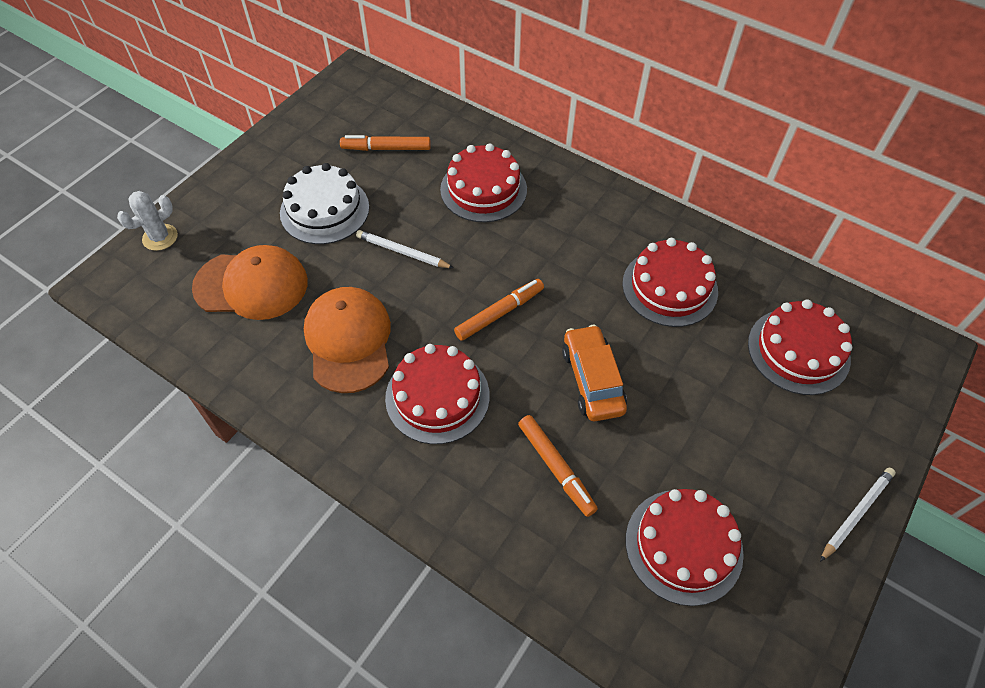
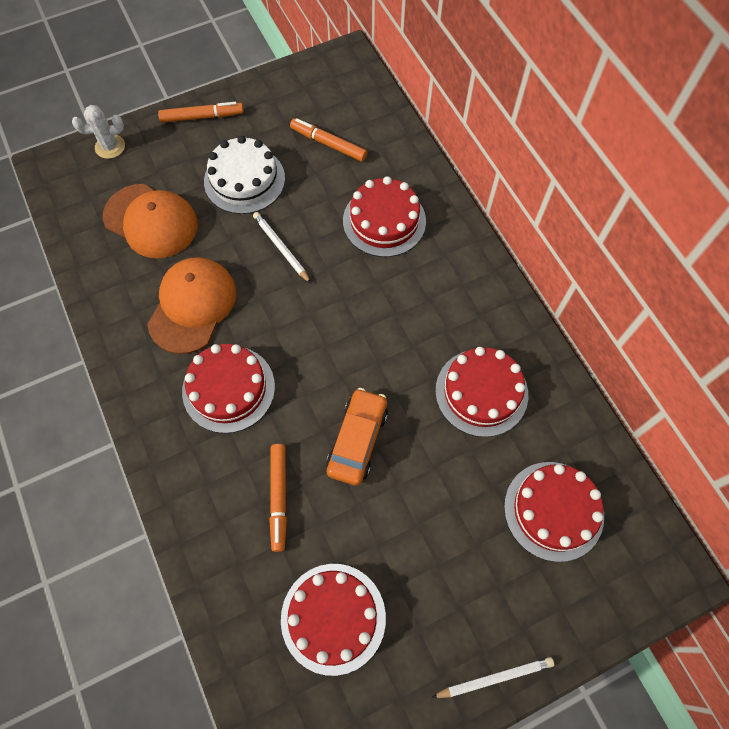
camera: 30 degrees right, 10 degrees up
orange marker [454,279,544,341] -> orange marker moved to [158,102,244,123]

